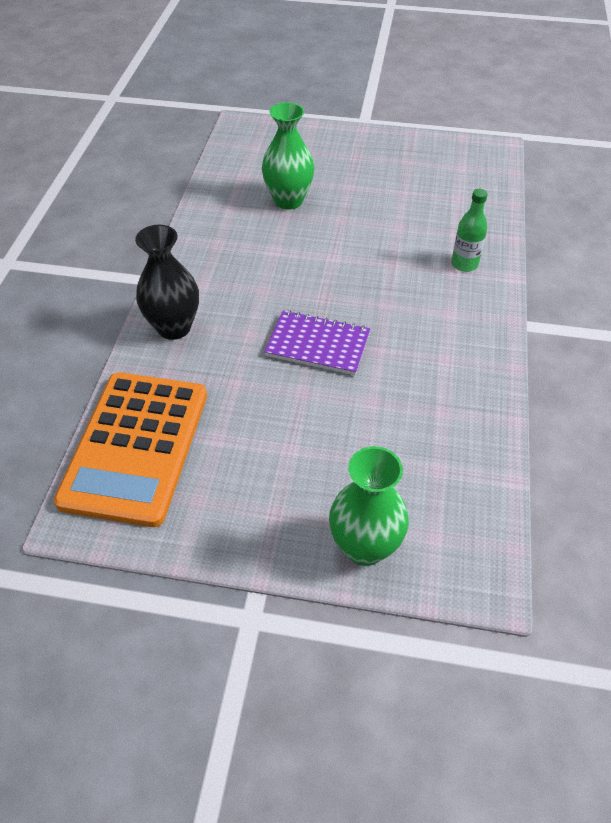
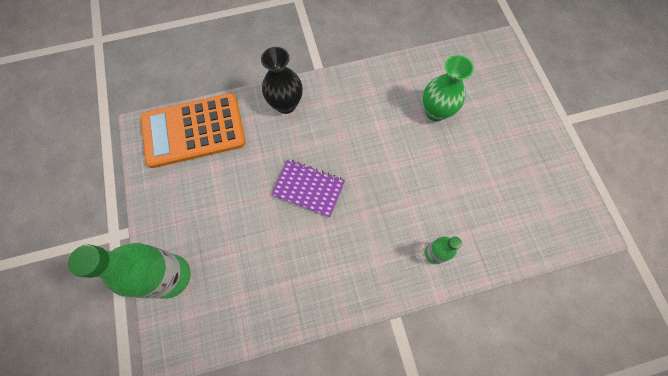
camera: 65 degrees right, 20 degrees up
purple notebook [264,310,370,375] -> purple notebook turned 60 degrees counterclockwise [271,159,345,217]
green vase [329,446,409,566] -> green bottle [68,243,191,299]

